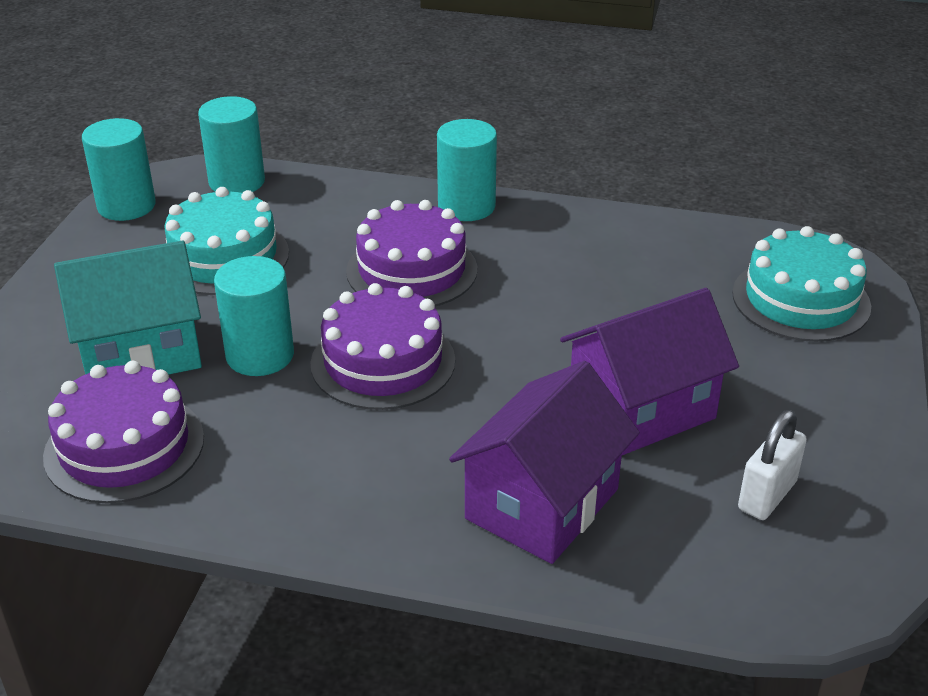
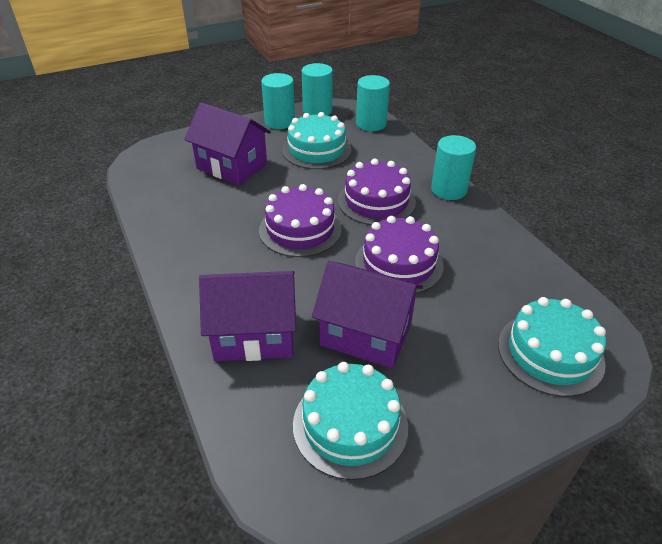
camera: 50 degrees right, 5 degrees up
purple cake [43,361,204,503] -> purple cake moved to [355,216,444,294]
turquoise house [54,241,202,375] -> purple house [184,102,271,185]
turquoise cylinder [214,256,294,376] -> turquoise cylinder moved to [261,73,295,129]
white padlock [738,410,807,520] -> turquoise cake [293,362,408,480]

